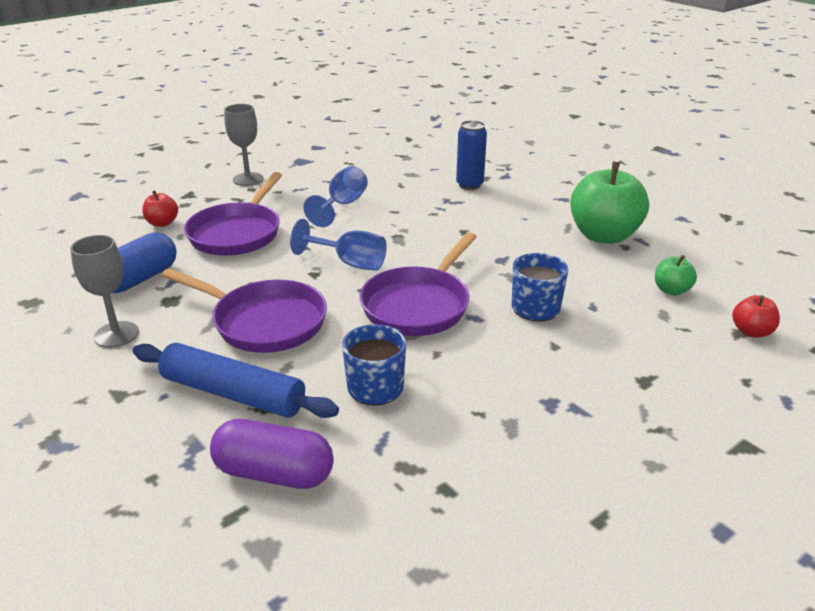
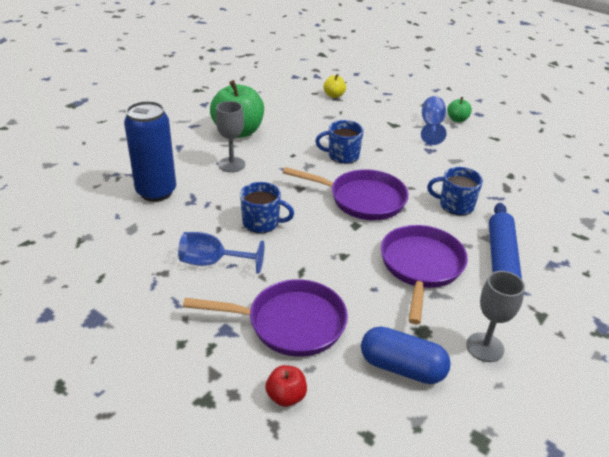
camera: 105 degrees left, 5 degrees up
purple capsule [210,419,334,489] -> none
grey goblet [224,104,263,186] -> grey goblet moved to [216,101,245,172]
blue goblet [290,219,387,271] -> blue goblet moved to [421,96,447,145]
blue can [456,120,487,190] -> blue can [124,101,176,202], size x1.57
green apple [655,255,697,296] -> green apple moved to [447,97,472,122]
red apple [732,295,780,337] -> yellow apple [323,74,346,98]
none -> blue mug [240,182,294,233]

